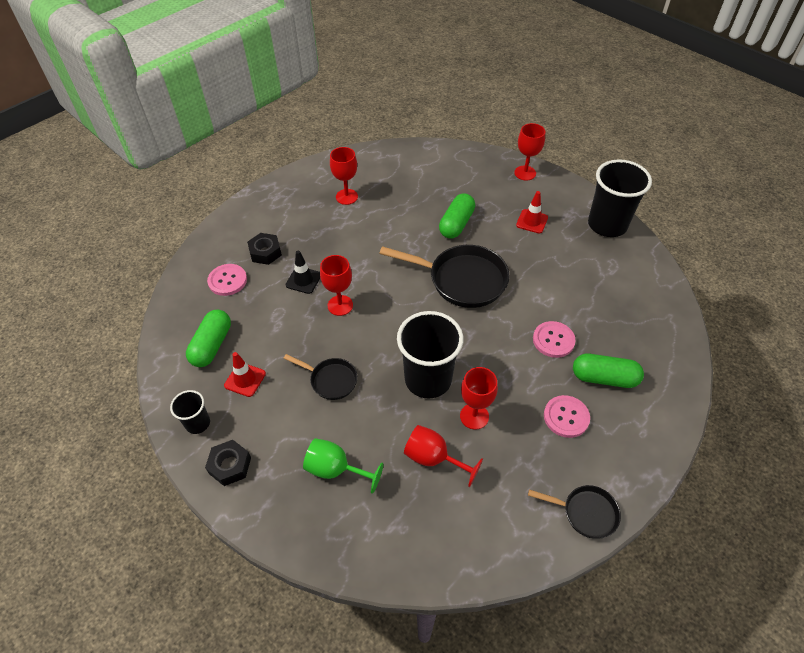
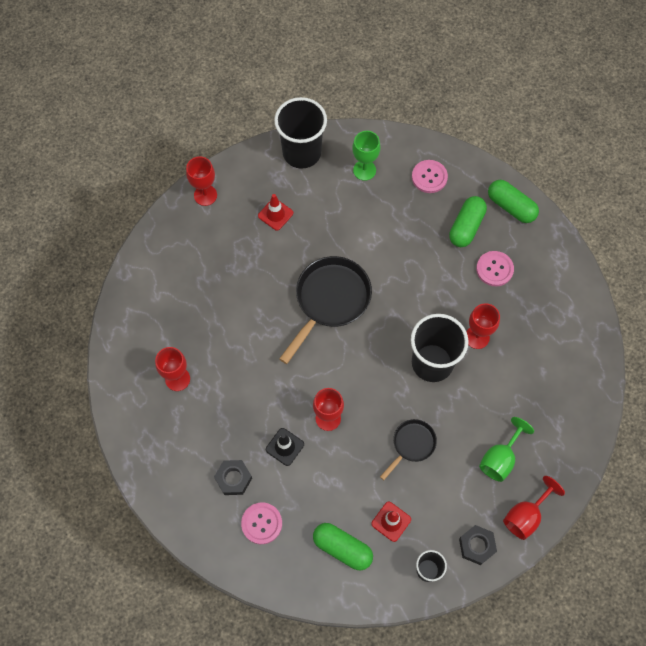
camera: 75 degrees left, 15 degrees up
red goblet [404,425,483,487] -> red goblet moved to [503,476,565,540]
green capsule [439,193,475,239] -> green capsule moved to [488,180,539,223]
black pan [528,485,621,539] -> none
pink button [533,321,575,358] -> pink button moved to [412,160,448,193]
none -> green goblet [352,131,380,181]

